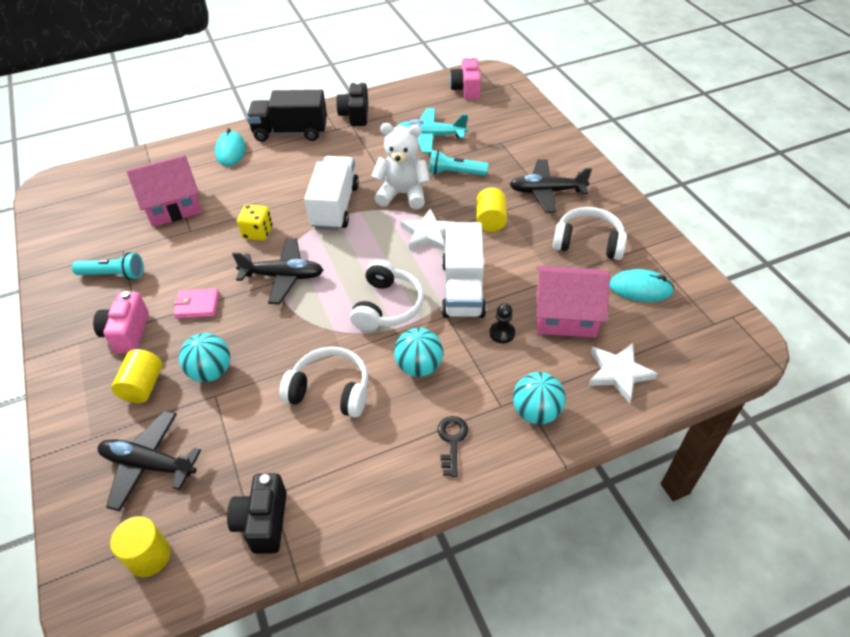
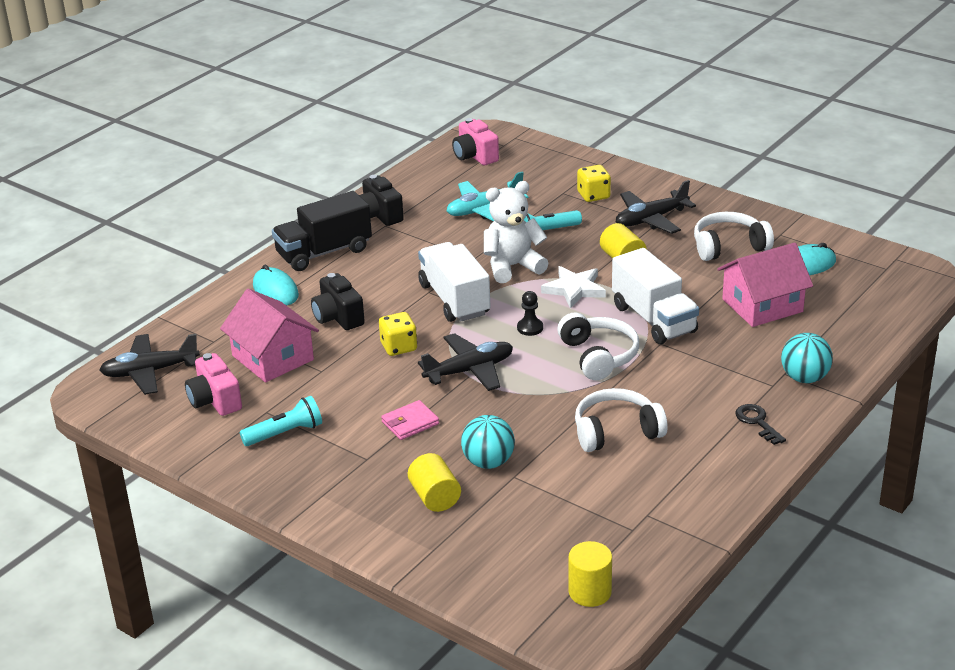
camera: 30 degrees left, 15 degrees down
pink camera [93,291,149,354] -> pink camera moved to [185,353,242,416]
black plane [98,411,201,511] -> black plane moved to [99,334,200,395]
pink house [127,155,202,227] -> pink house turned 75 degrees counterclockwise [220,289,319,383]
black camera [227,473,287,554] -> black camera moved to [311,273,365,330]
turquoise ball [394,328,443,377] -> none
black pawn [490,303,515,343] -> black pawn moved to [517,291,543,336]
white star [588,343,658,403] -> none
none -> yellow dice [577,165,611,202]

